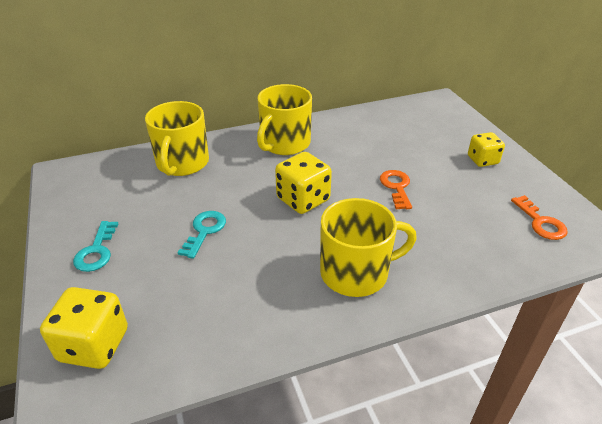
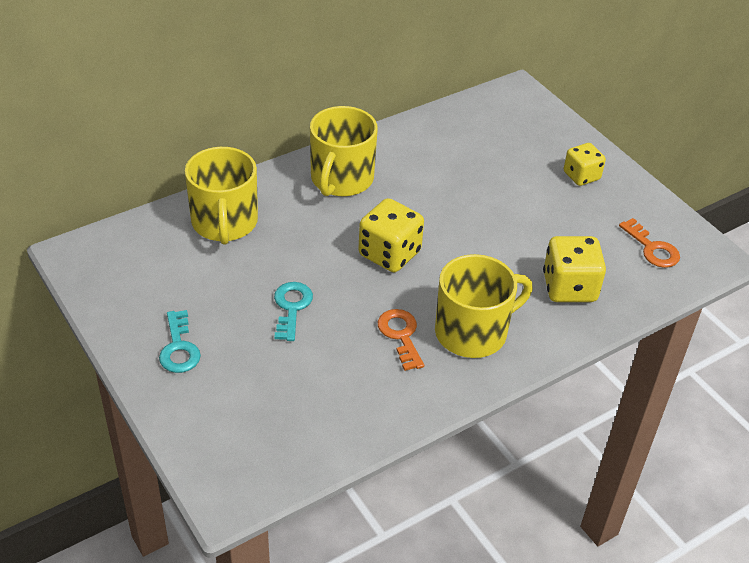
camera: 15 degrees left, 5 degrees up
yellow dice [40,287,128,369] -> yellow dice moved to [543,236,606,302]
orange key [380,170,412,209] -> orange key moved to [378,309,424,371]

